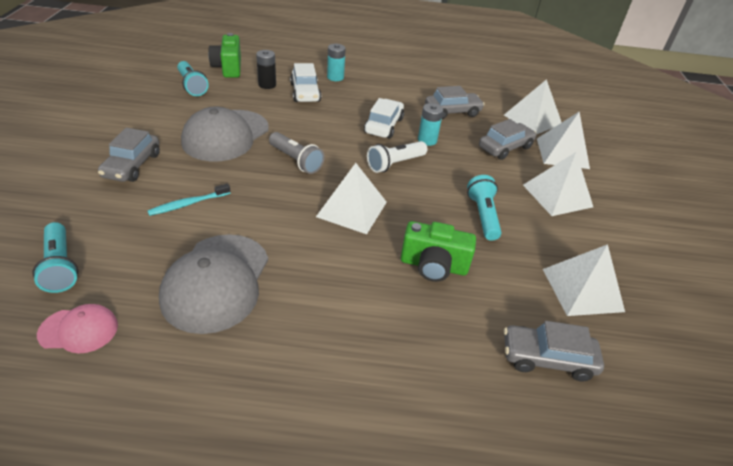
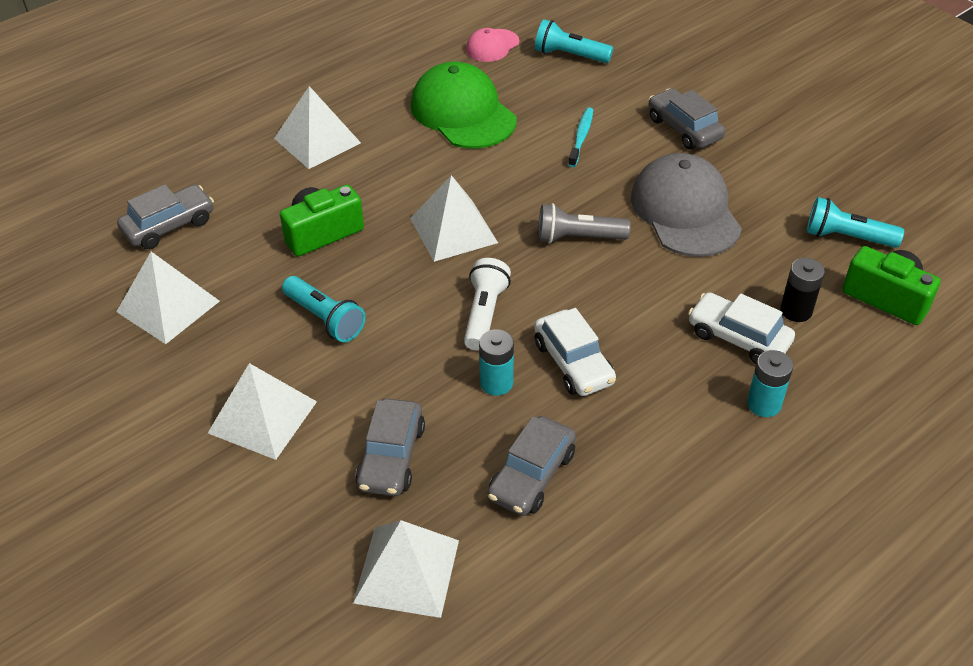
camera: 140 degrees right, 5 degrees up
grey cap [159,234,268,334] -> green cap [411,61,517,149]
white pyramid [537,112,590,169] -> white pyramid moved to [274,86,361,169]

